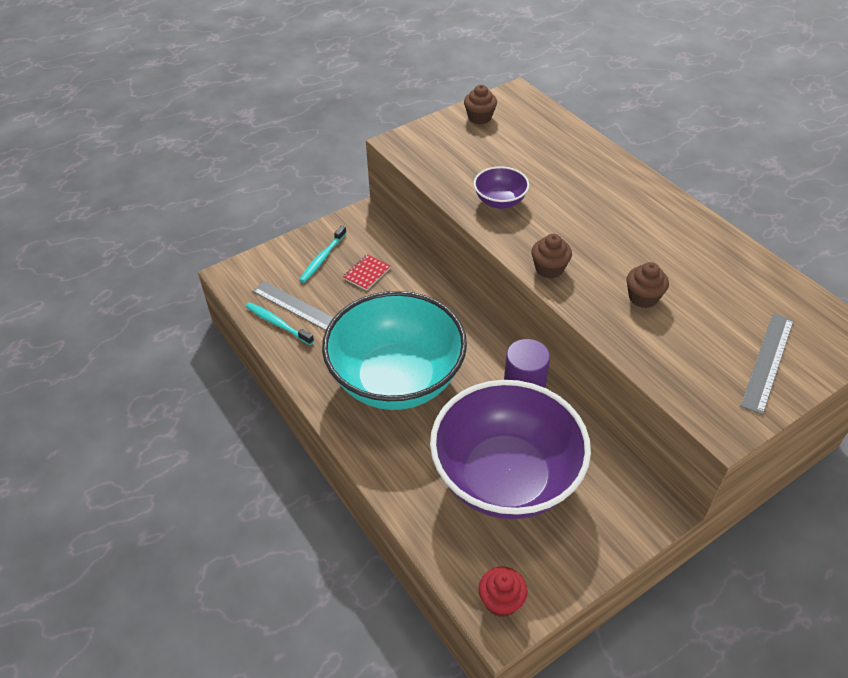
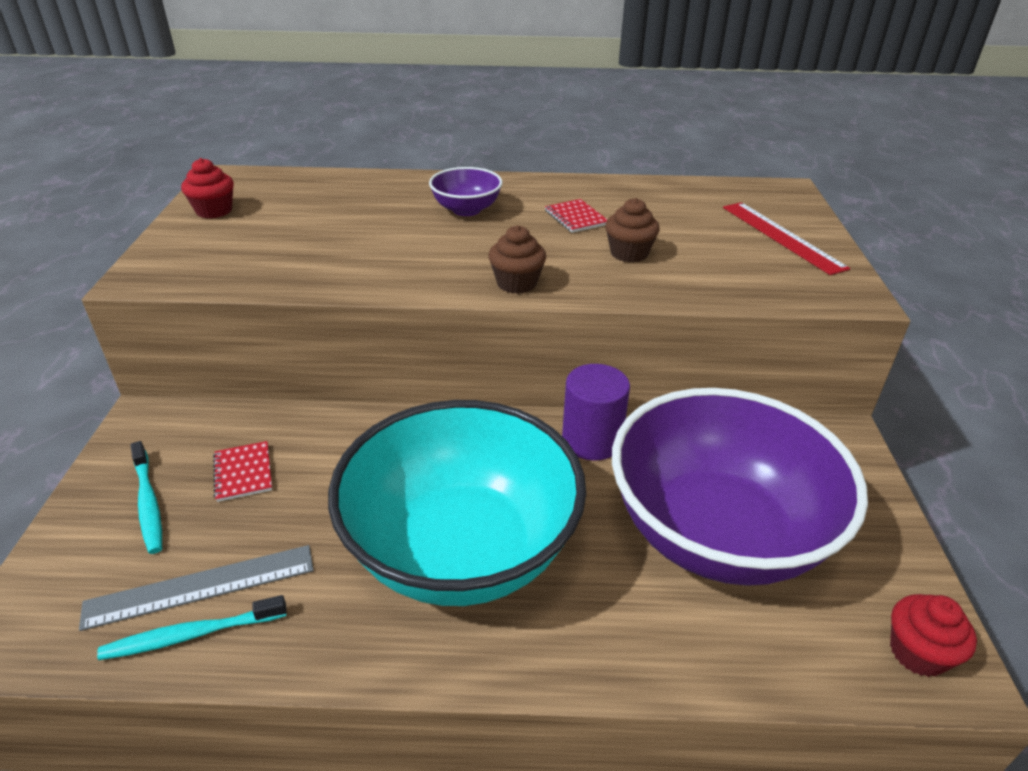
camera: 55 degrees left, 10 degrees down
brown cupcake [464,85,497,124] -> red cupcake [181,158,234,219]
purple bowl [474,166,529,209] -> purple bowl moved to [429,167,503,216]
grey ruler [740,313,794,415] -> red ruler [723,202,850,275]
none -> red notebook [545,199,607,233]

